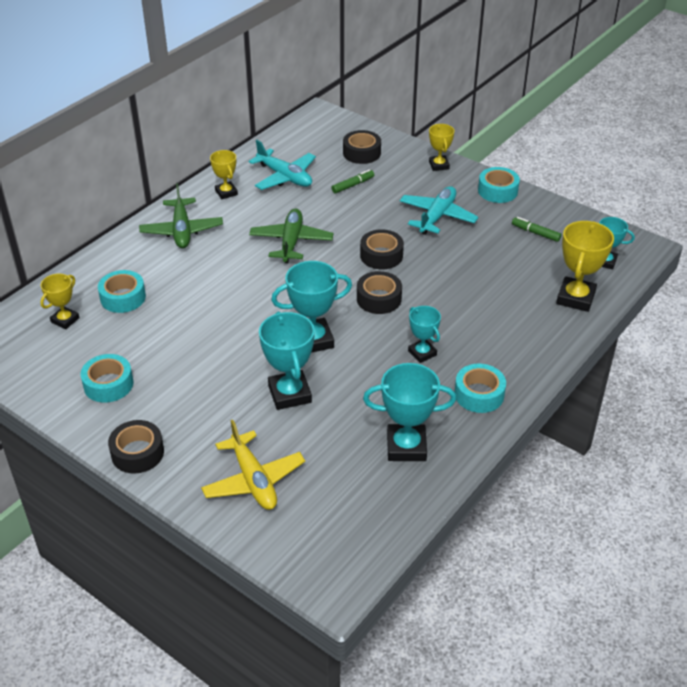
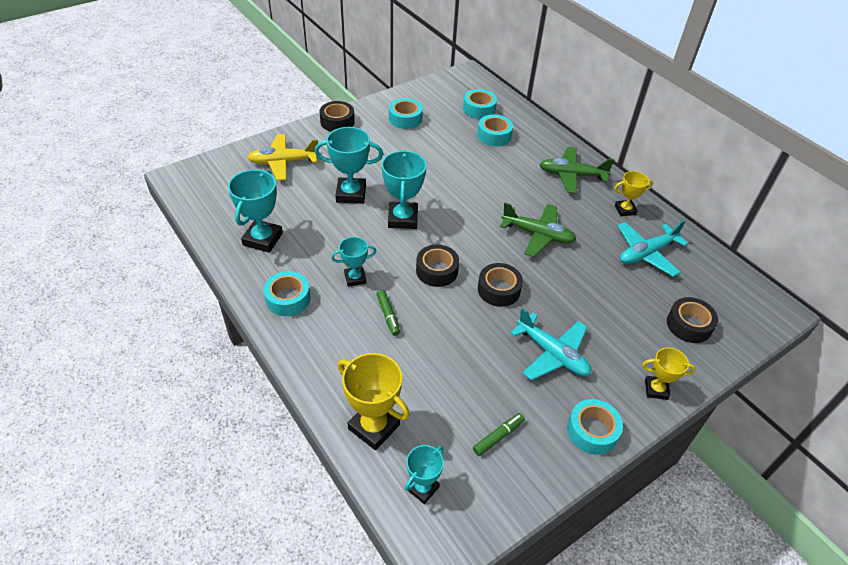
camera: 105 degrees right, 5 degrees up
yellow trophy [40,274,79,329] -> turquoise tape [463,89,497,119]
green marker [331,169,374,194] -> green marker moved to [376,290,400,336]

